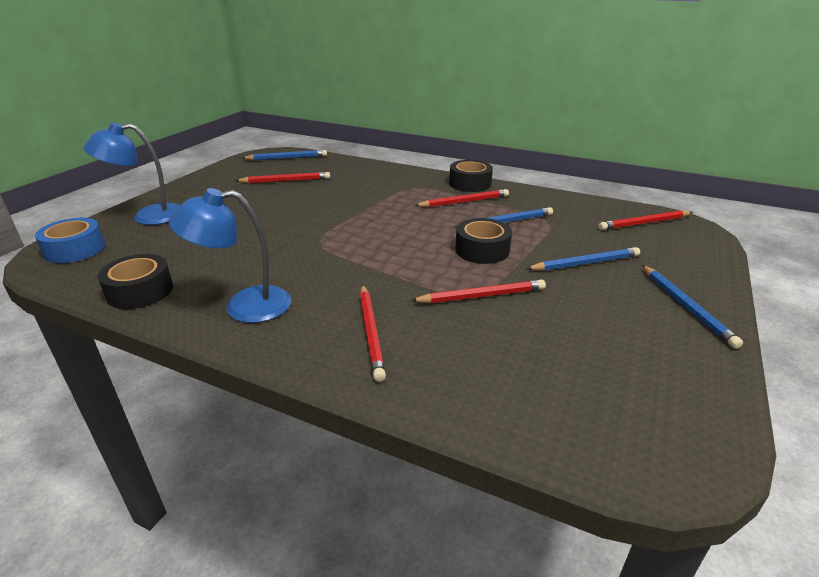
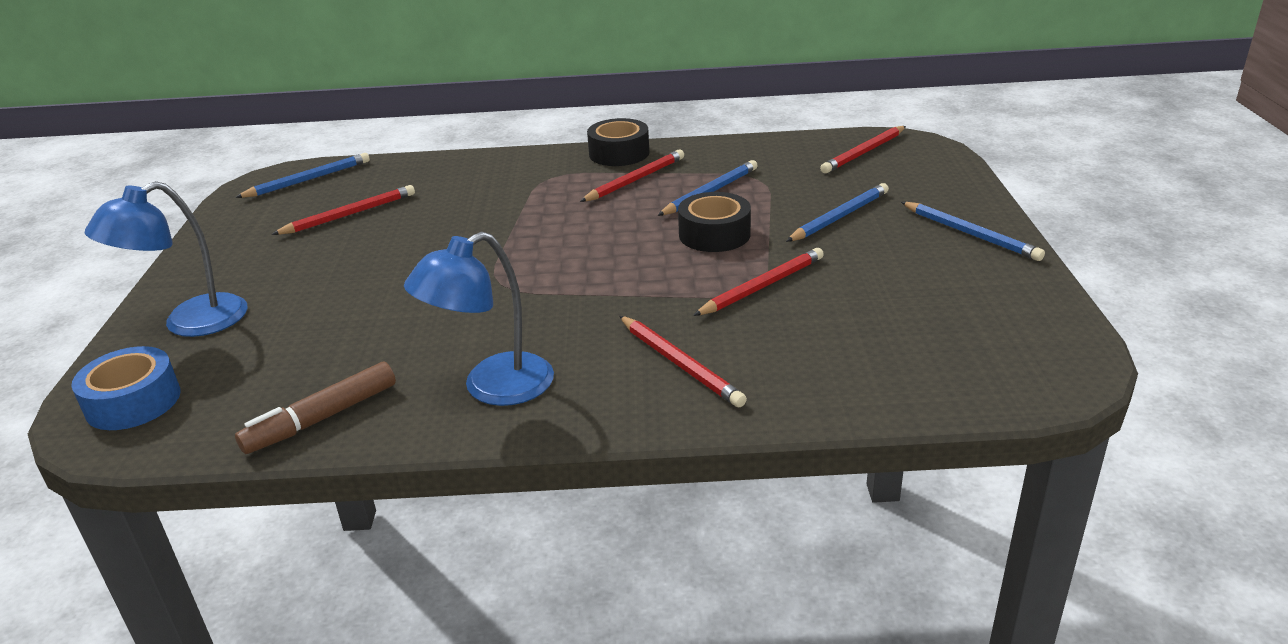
camera: 25 degrees left, 0 degrees up
black tape [98,254,173,309] -> brown marker [235,362,396,454]

